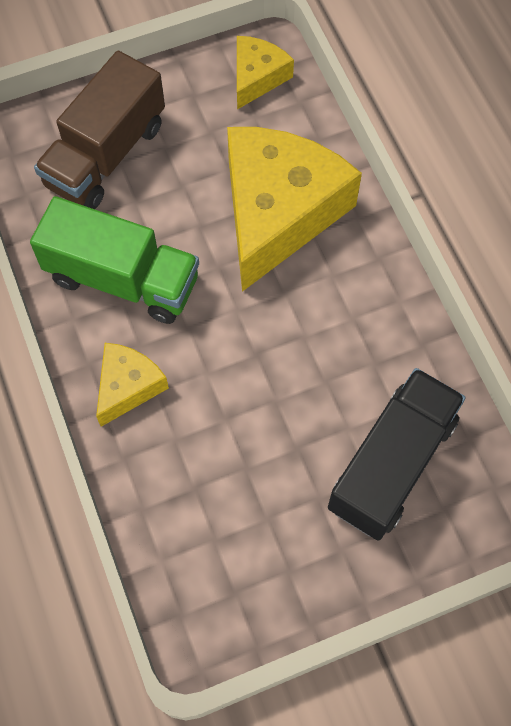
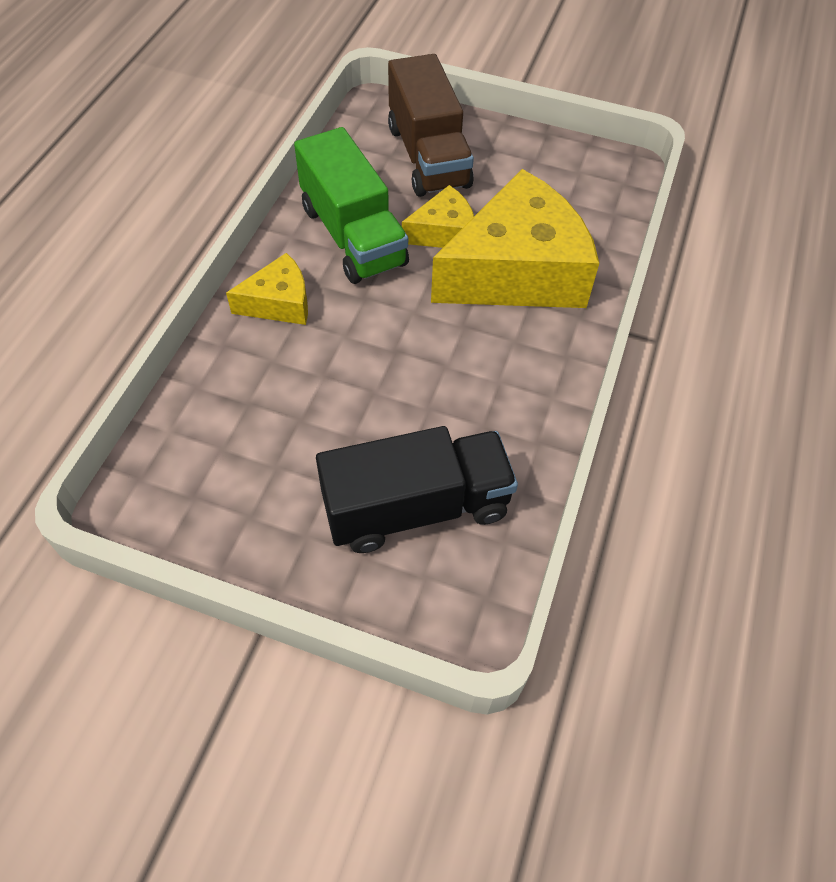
camera: 40 degrees right, 10 degrees down
brown truck [34,51,165,209] -> brown truck turned 90 degrees counterclockwise [388,54,474,197]
yellow cheese [237,36,294,110] -> yellow cheese moved to [402,185,474,248]

